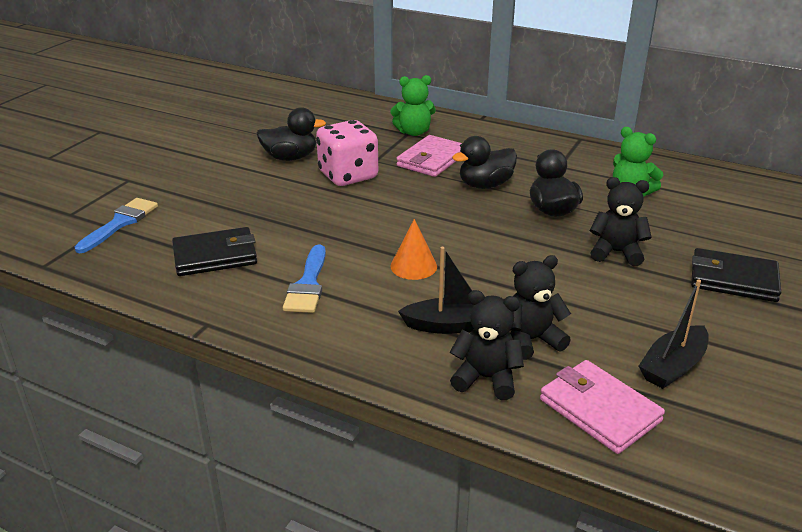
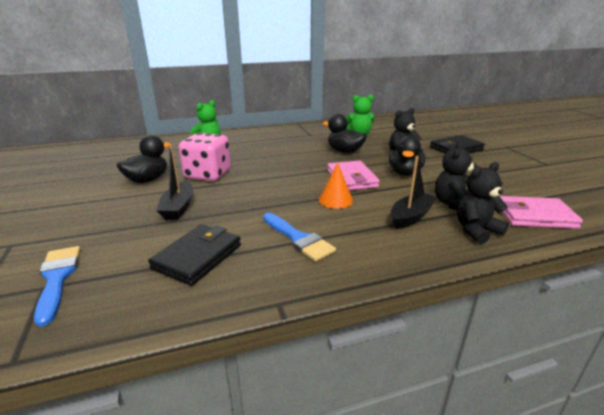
camera: 45 degrees left, 5 degrees down
pink wallet [396,135,463,177] -> pink wallet moved to [327,160,380,190]
black duck [452,136,517,189] -> black duck moved to [389,136,425,176]
black boat [639,279,709,389] -> black boat moved to [157,144,193,220]

